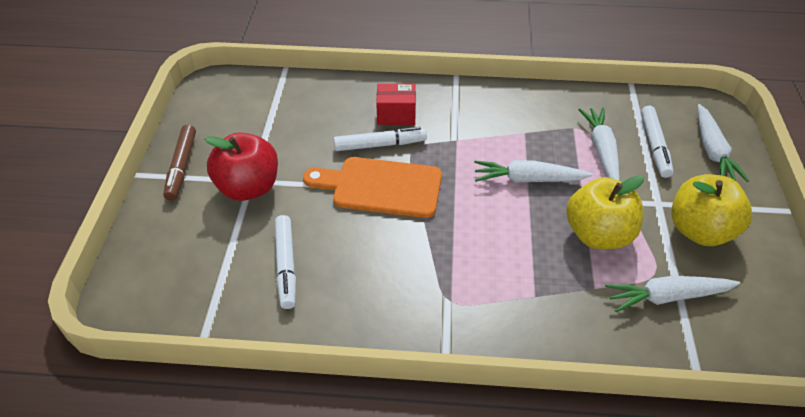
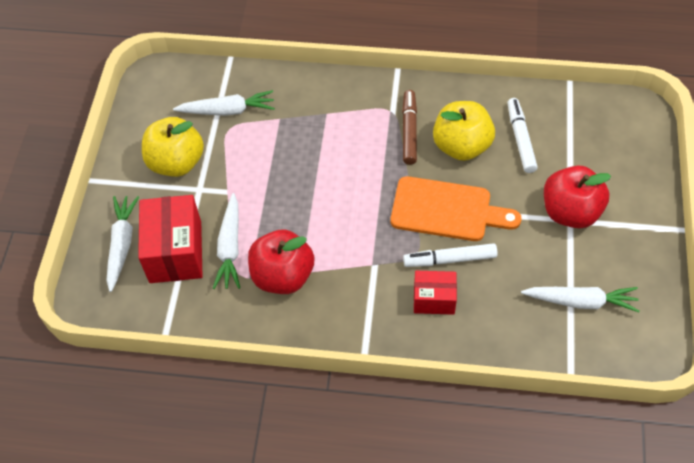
camera: 175 degrees left, 10 degrees up
brown marker [163,125,196,201] -> brown marker moved to [402,90,417,165]
white carrot [474,160,593,183] -> white carrot moved to [521,287,640,312]
yellow apple [566,176,644,249] -> yellow apple moved to [433,101,495,161]
white marker [641,105,673,178] -> red box [138,195,203,283]
none -> red apple [248,230,314,294]

